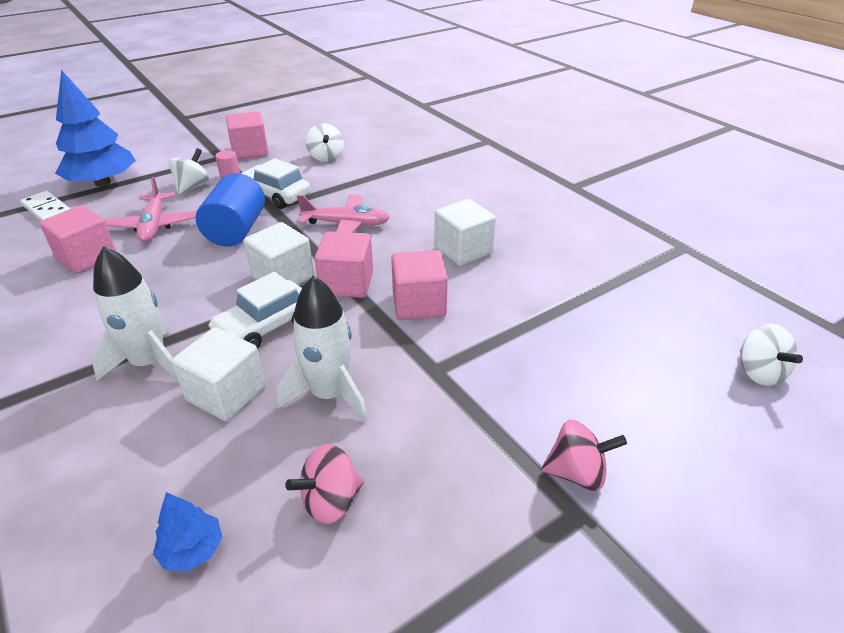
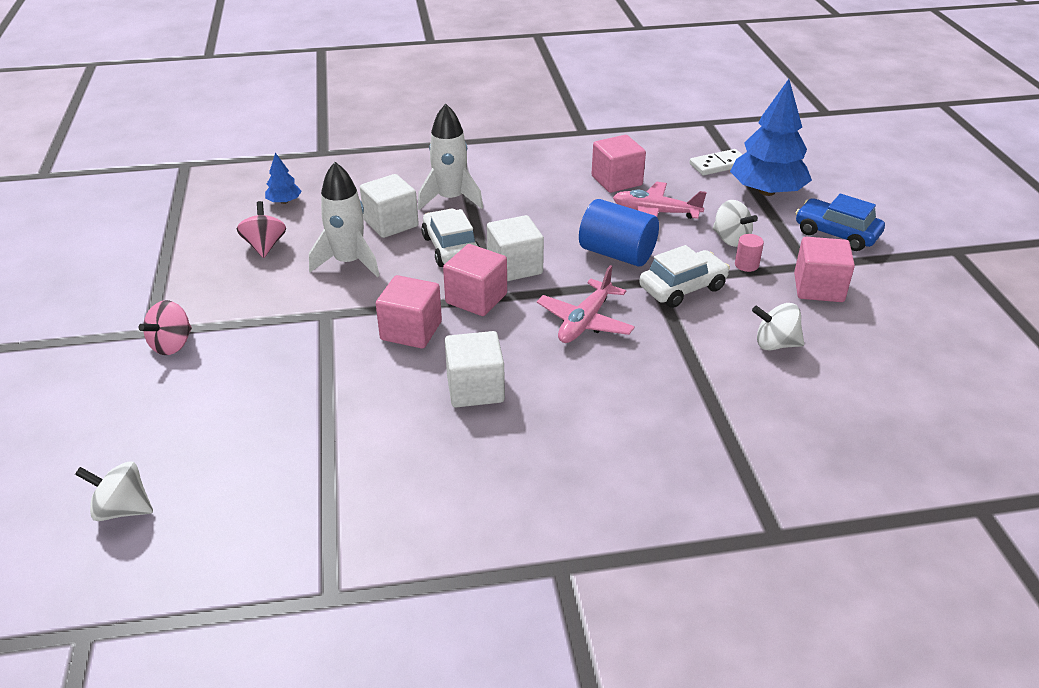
camera: 115 degrees right, 0 degrees up
none -> blue car [796,194,885,251]

